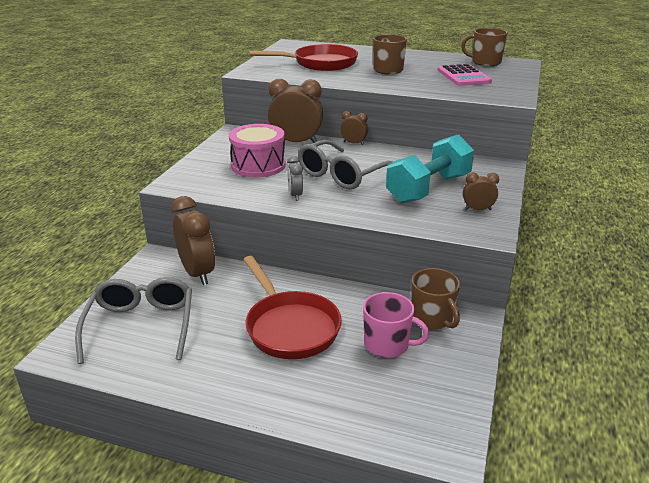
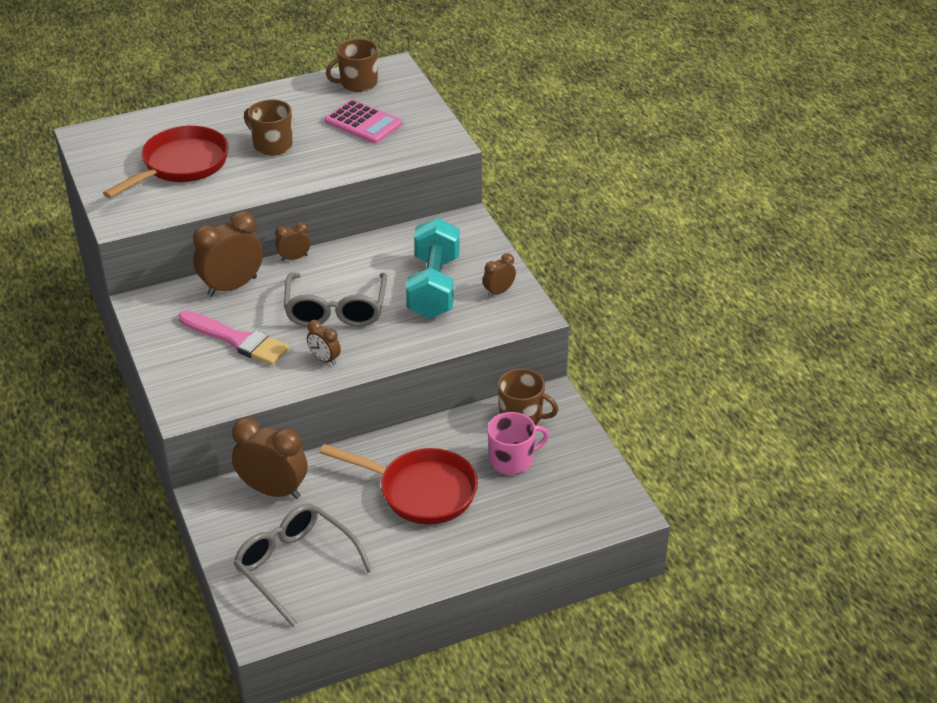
camera: 40 degrees left, 10 degrees up
pink drum [229,124,286,177] -> pink brush [179,310,289,365]
grey clock [287,156,303,201] -> brown clock [307,320,341,365]

